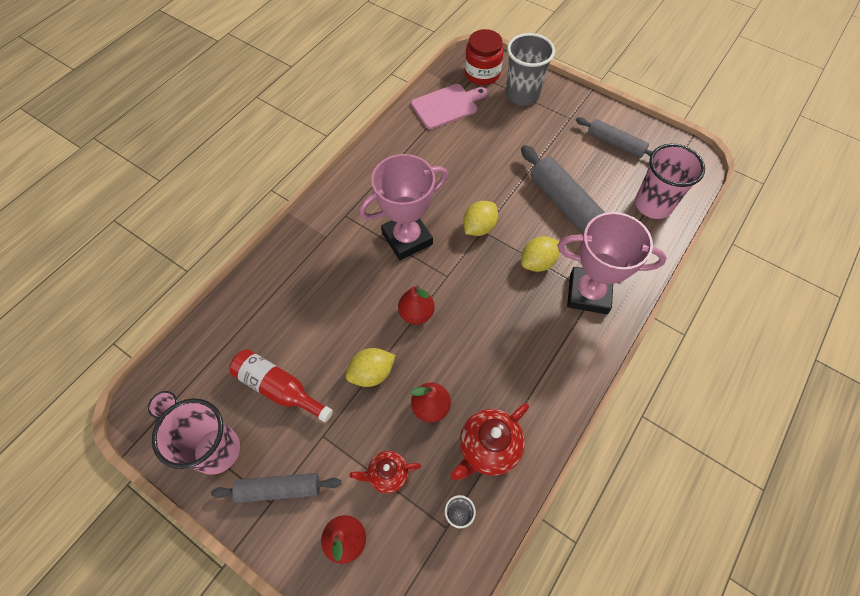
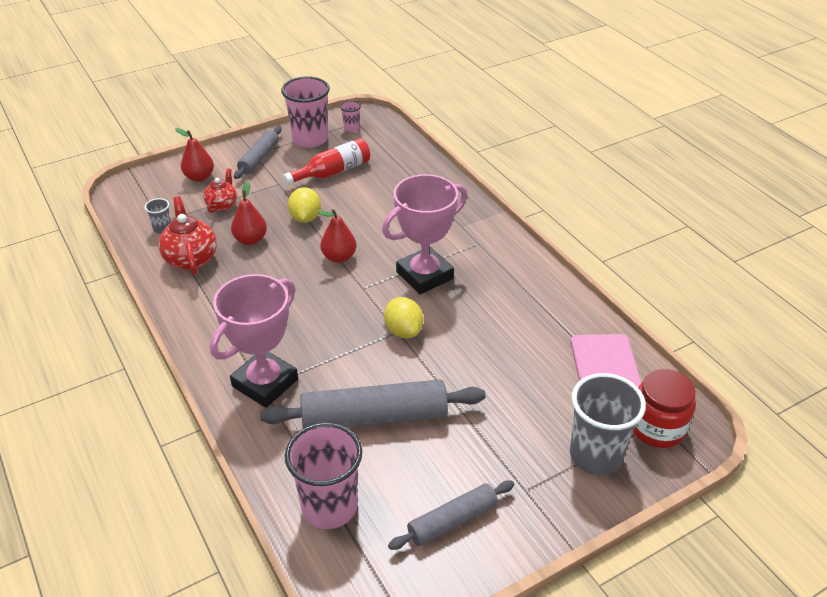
camera: 115 degrees right, 20 degrees down
pink trophy [359,154,448,260] -> pink trophy turned 60 degrees clockwise [382,174,467,294]
yellow lemon [521,236,560,272] -> none

